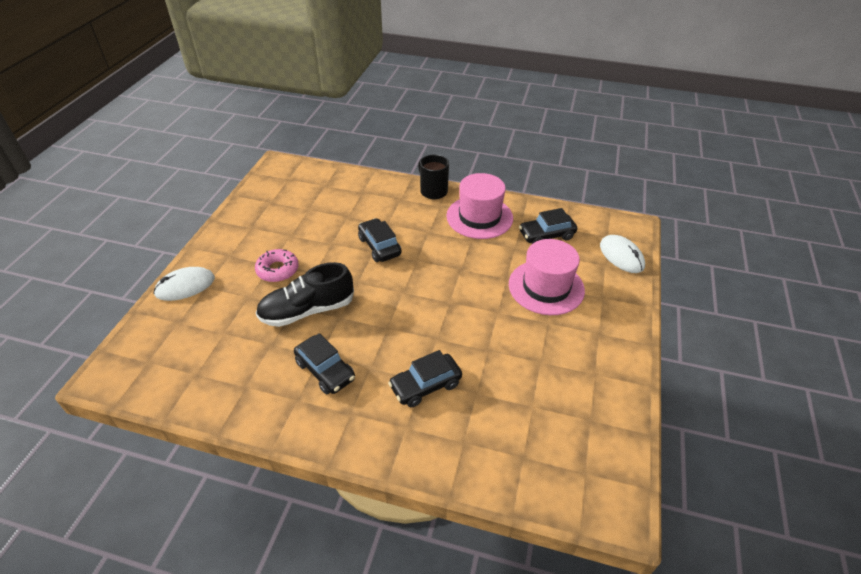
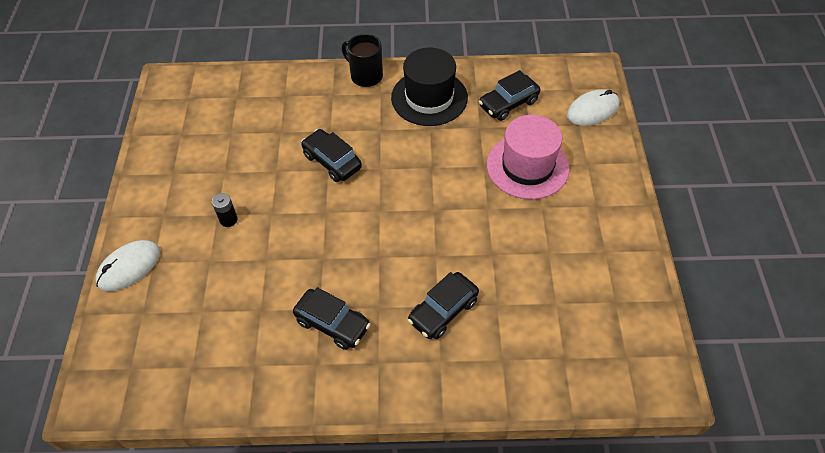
camera: 15 degrees left, 10 degrees up
pink donut [255,249,299,282] -> black battery [212,193,238,227]
black shoe [256,262,354,327] -> none
pink hat [446,173,513,239] -> black hat [391,48,468,126]
white mouse [600,235,645,273] -> white mouse turned 75 degrees counterclockwise [567,89,619,126]

